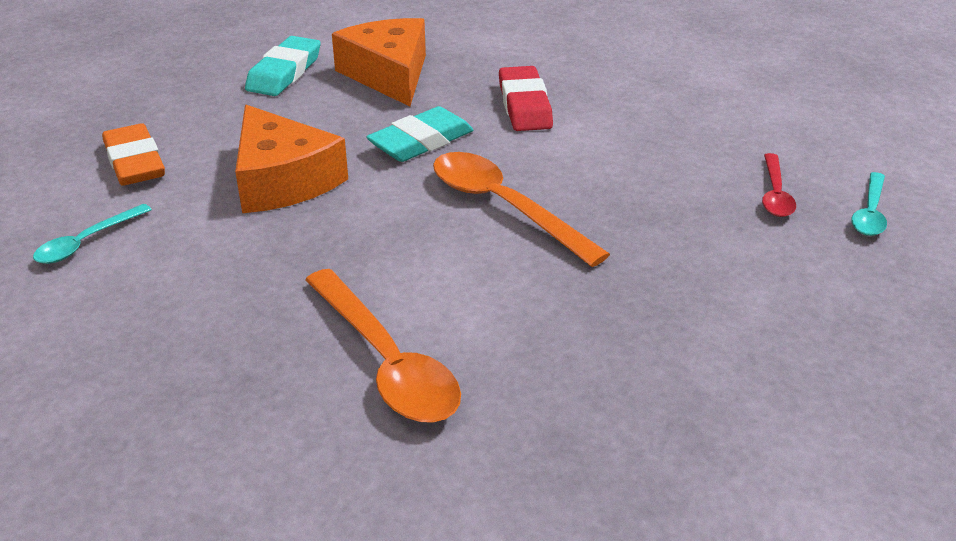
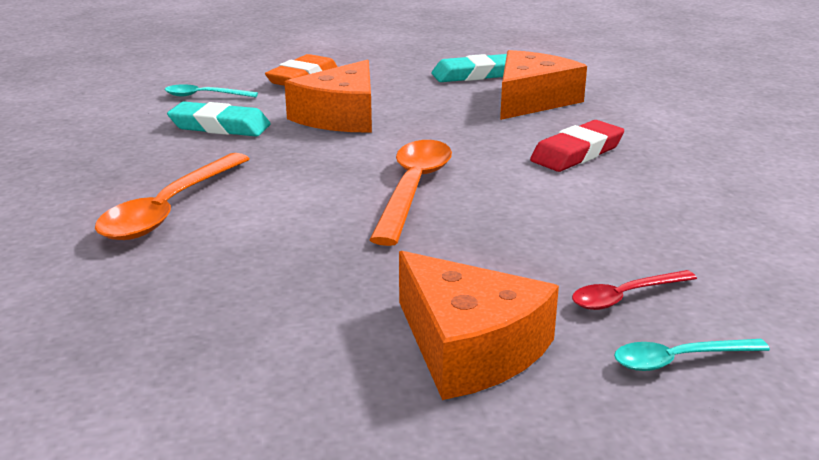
camera: 55 degrees right, 10 degrees down
turquoise eraser [366,106,473,162] -> turquoise eraser moved to [167,102,271,136]
none -> orange cheese [399,251,559,400]

